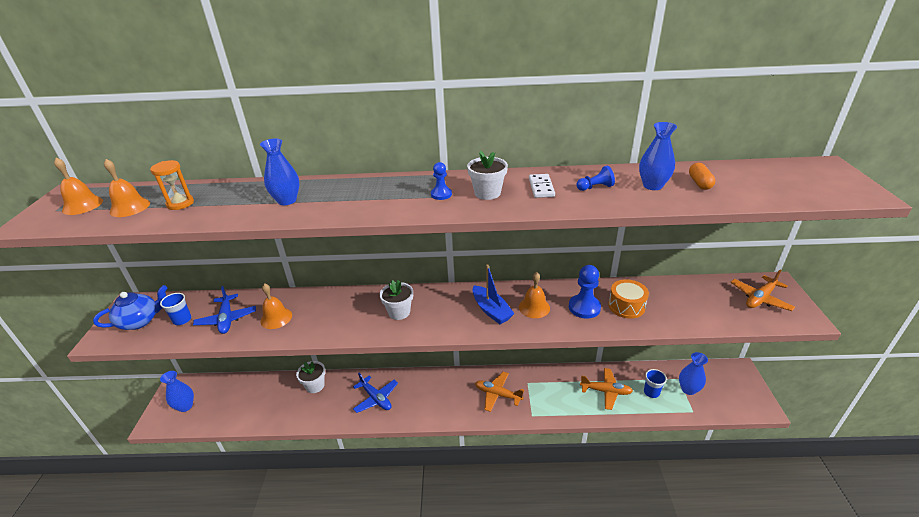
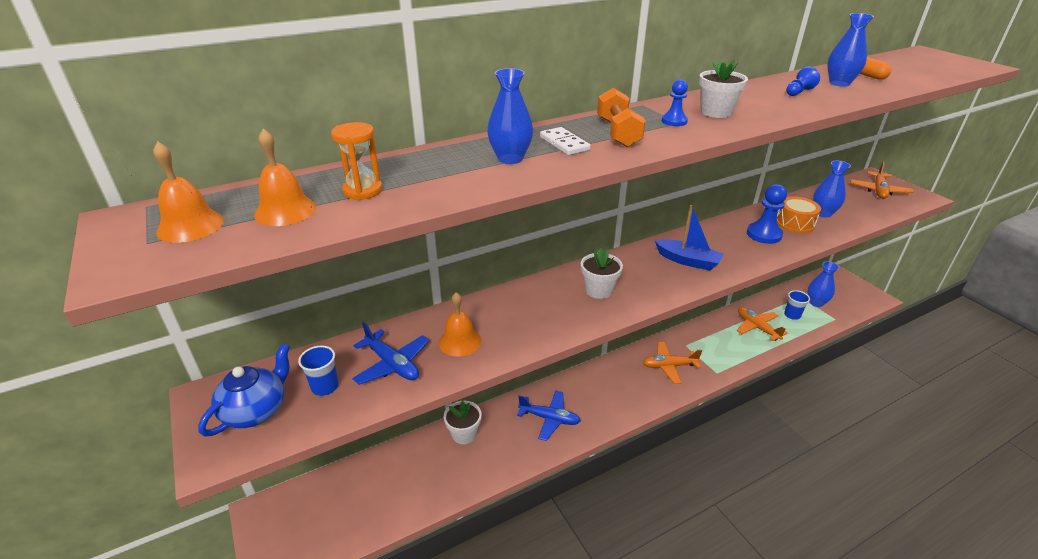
camera: 30 degrees left, 0 degrees up
blue vase [160,371,194,412] -> blue vase moved to [813,161,851,217]
orange bell [519,272,550,318] -> none
white domino [529,174,555,198] -> white domino moved to [540,127,591,155]
orange plane [580,368,633,410] -> orange plane turned 105 degrees counterclockwise [736,307,788,341]
none -> orange dumbbell [597,88,646,147]

